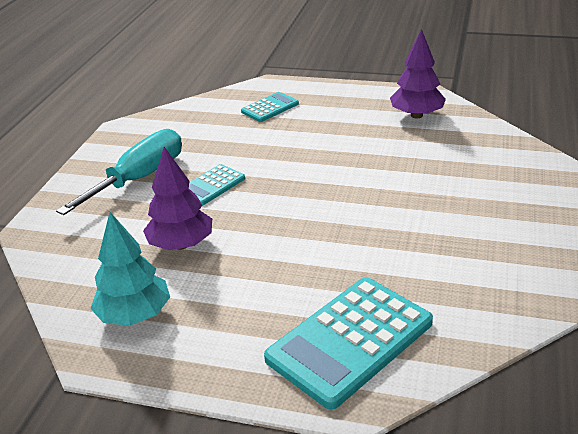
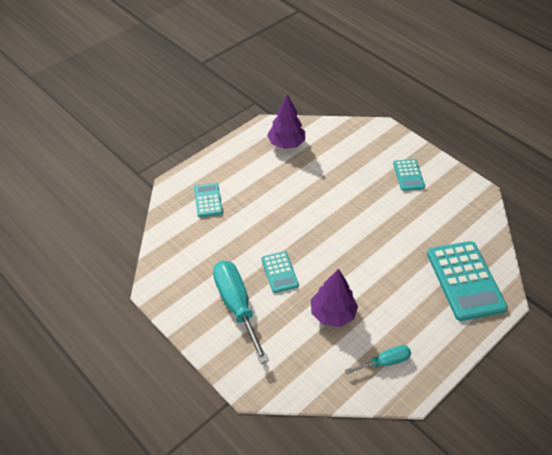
camera: 60 degrees left, 15 degrees up
turquoise tree [90,212,170,326] -> turquoise screwdriver [345,345,411,374]
none -> turquoise calculator [393,159,425,191]

